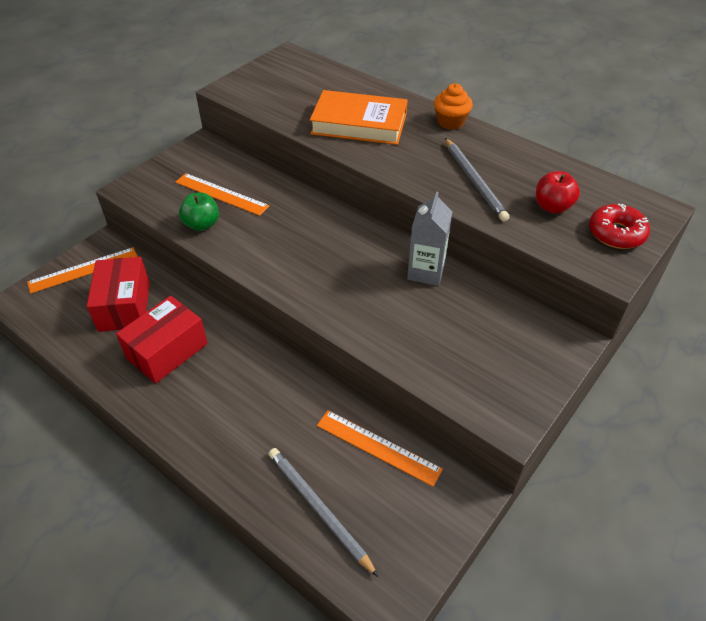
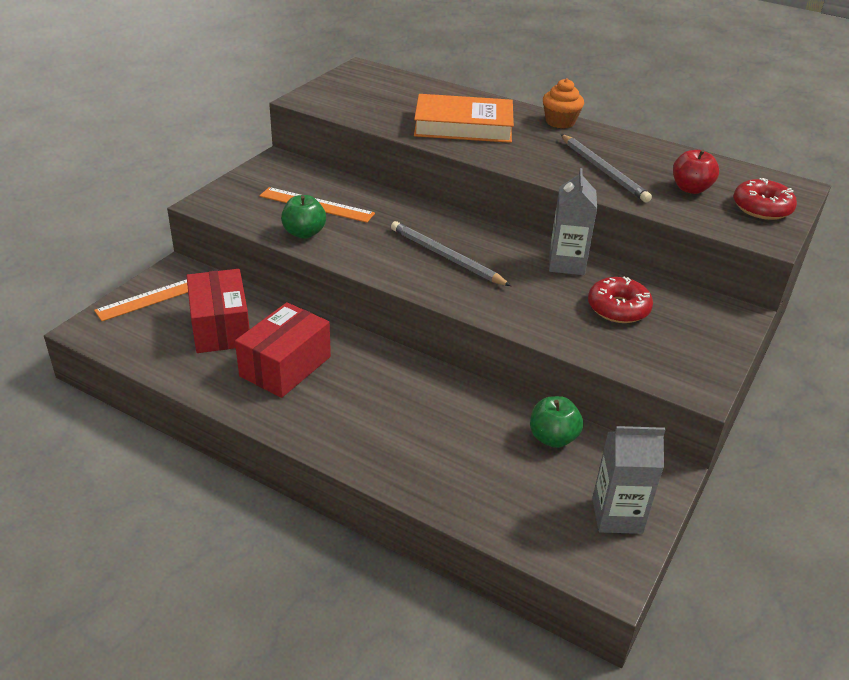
camera: 10 degrees left, 10 degrees down
grey pencil [269,448,378,577] -> grey pencil moved to [391,221,511,286]
orange ruler [317,410,443,486] -> green apple [530,396,583,448]
none -> red donut [588,277,653,323]
none -> grey carton [592,426,666,534]

